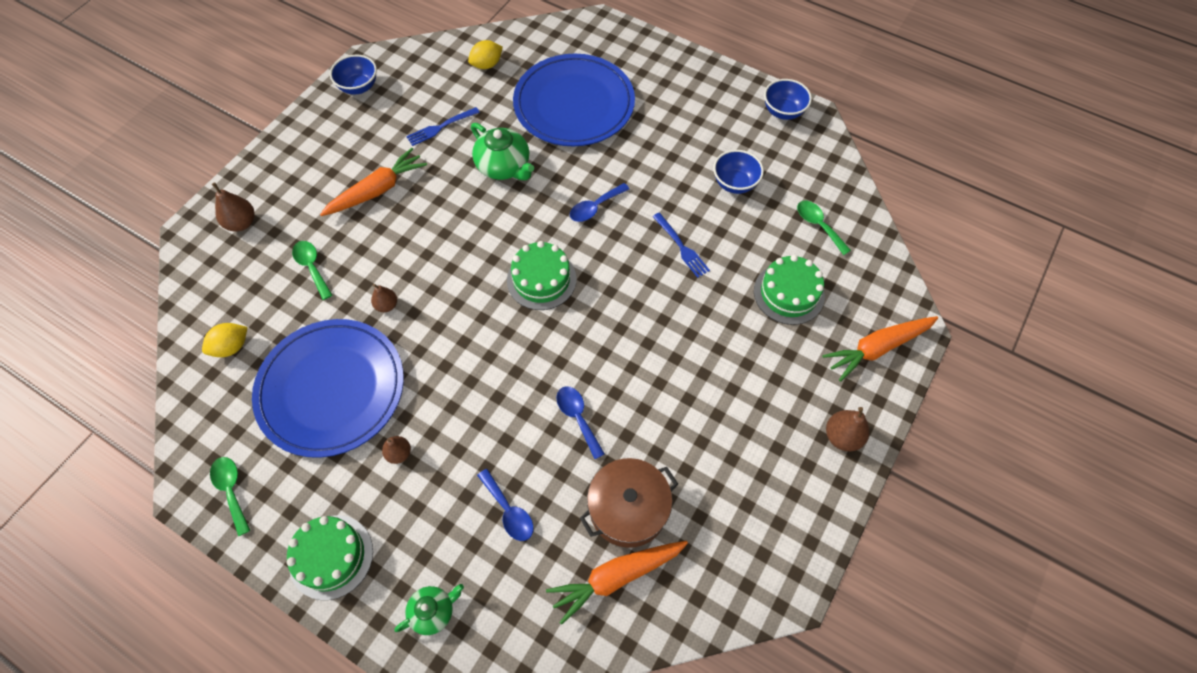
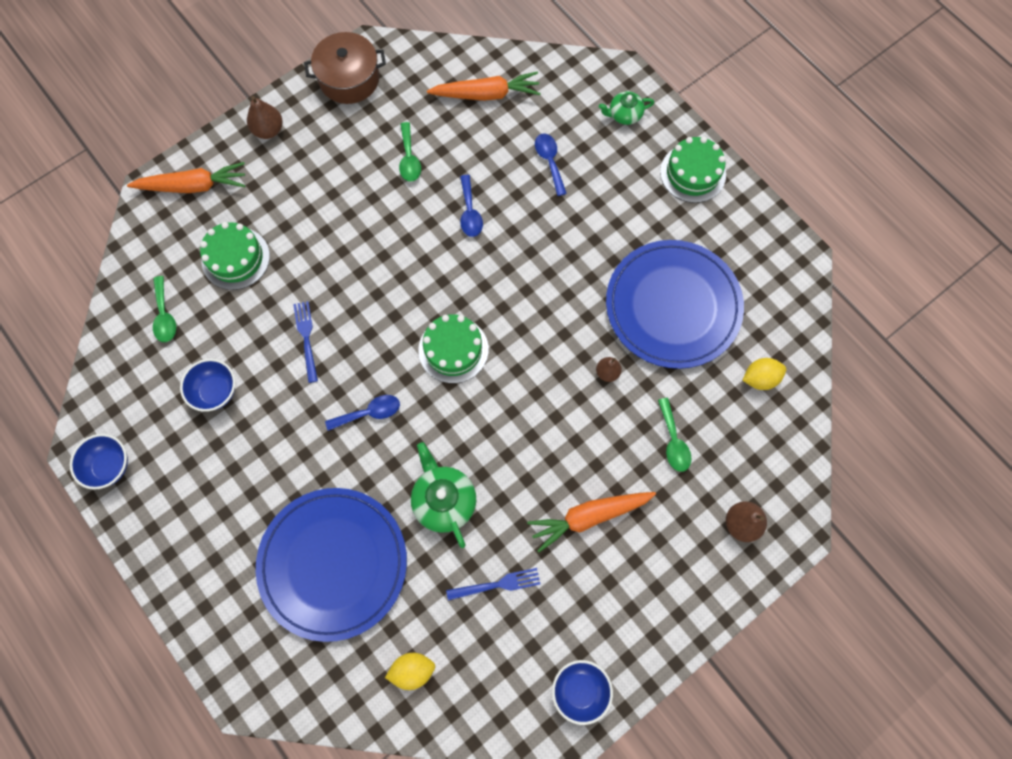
camera: 160 degrees left, 10 degrees up
green spoon [210,457,250,536] -> green spoon moved to [399,122,421,182]
brown pear [382,436,411,464] -> none
brown pot [580,458,678,548] -> brown pot moved to [304,32,386,104]

